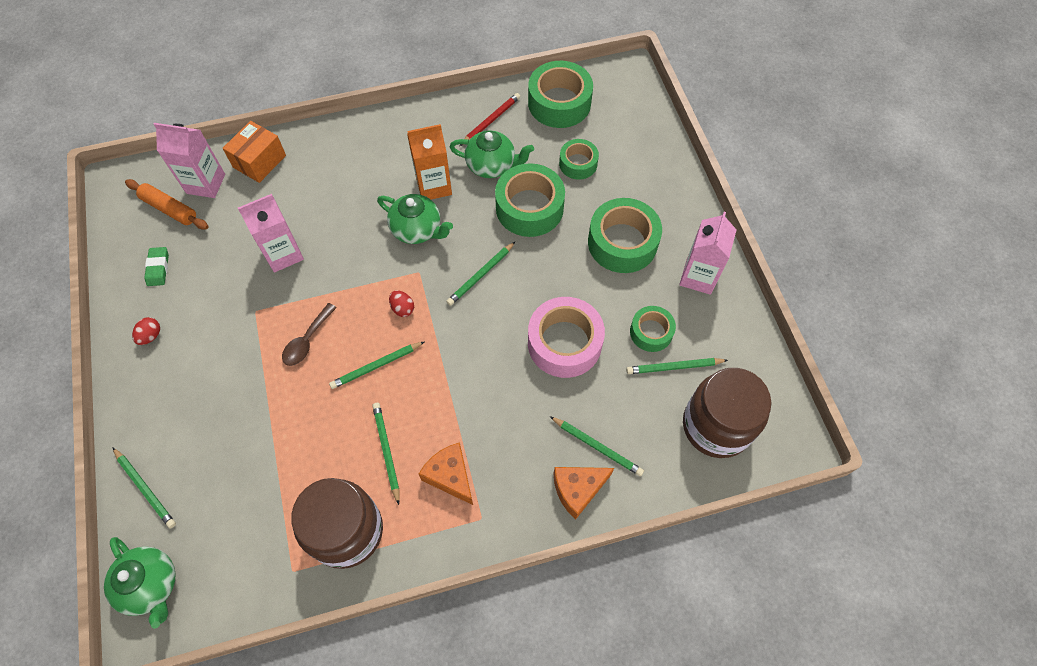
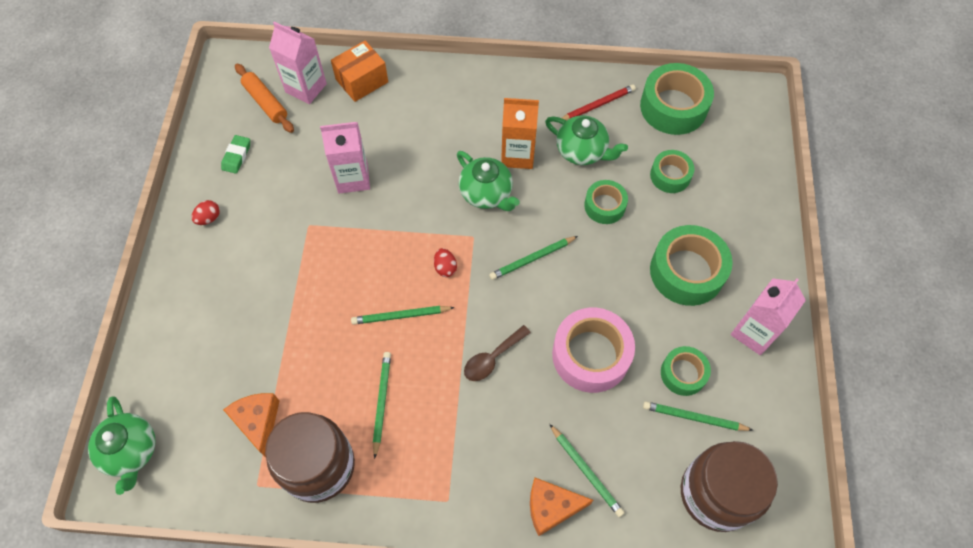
camera: 20 degrees right, 0 degrees up
green pencil [113,448,176,528] -> none
brown spoon [282,303,337,366] -> brown spoon moved to [464,325,531,381]
orange cheese [419,442,473,505] -> orange cheese moved to [223,393,280,457]
green tape [495,163,565,237] -> green tape [584,180,628,224], size x0.58

